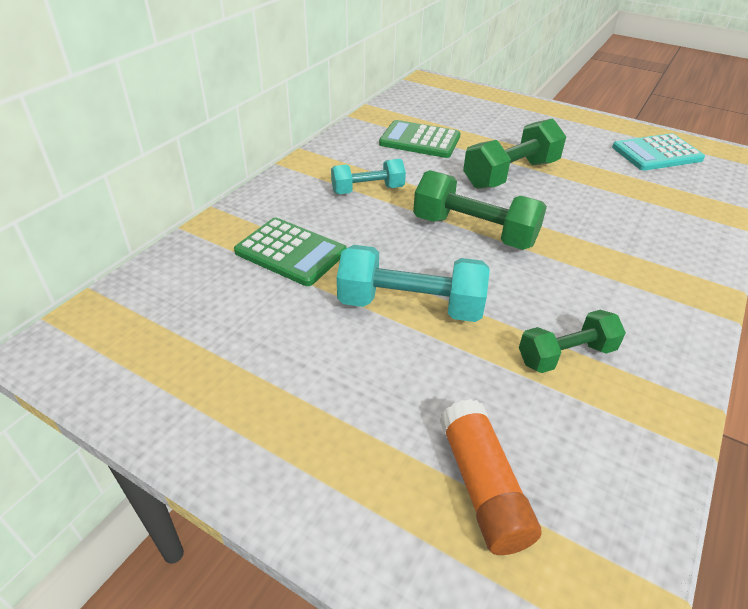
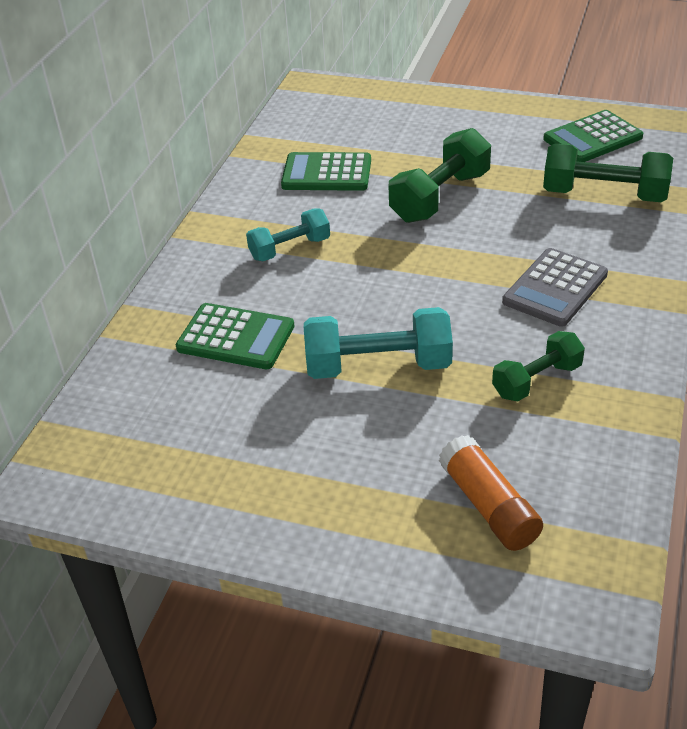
camera: 10 degrees left, 0 degrees up
green dumbbell [413,170,547,250] -> green dumbbell moved to [543,143,673,202]
turquoise calculator [612,133,705,171] -> green calculator [543,110,643,162]
none -> grey calculator [502,248,608,327]

